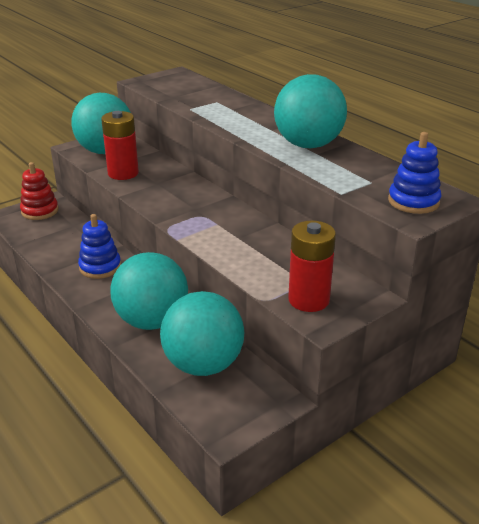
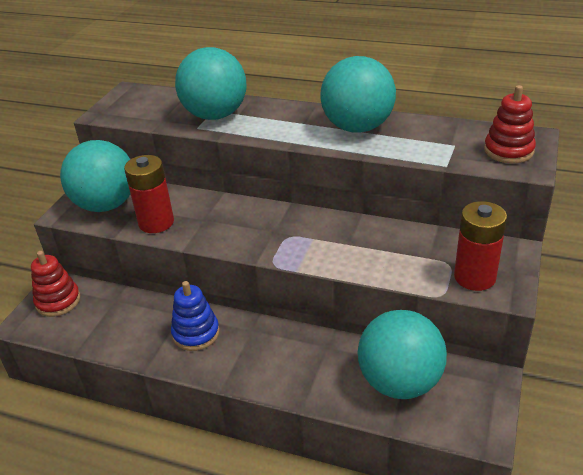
camera: 30 degrees left, 5 degrees up
turquoise ball [110,252,188,330] -> turquoise ball moved to [175,47,247,120]
blue stacking toy [388,132,441,214] -> red stacking toy [484,85,536,163]

